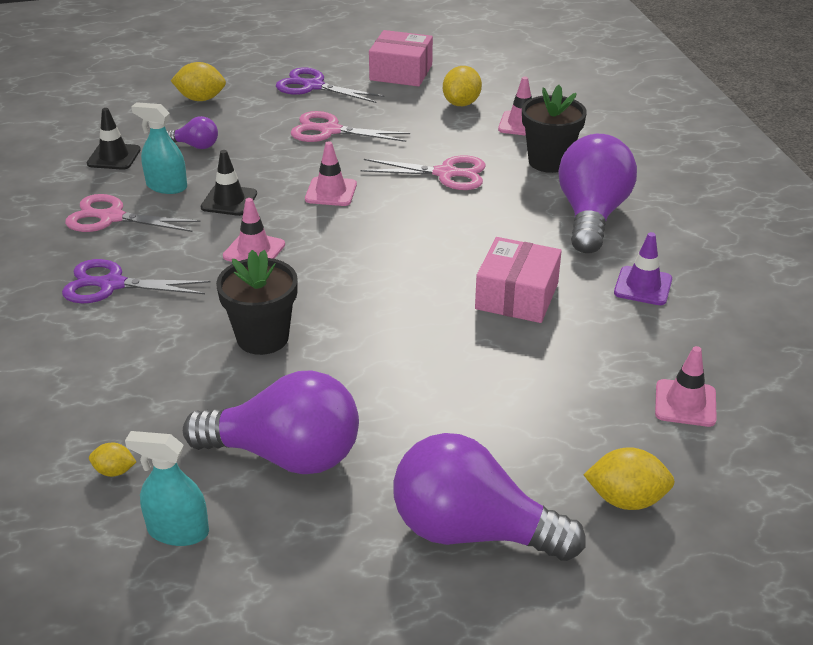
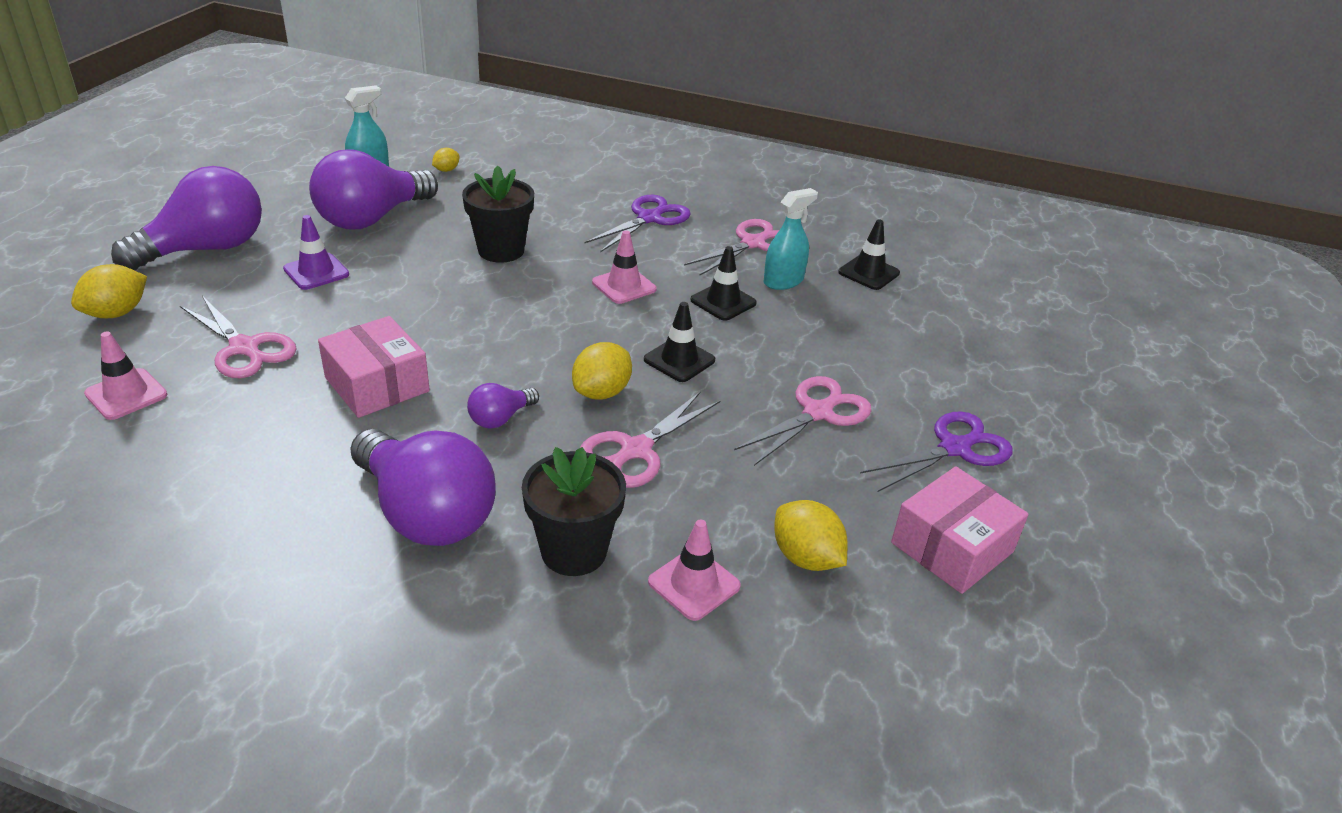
camera: 120 degrees right, 0 degrees up
purple light bulb [167,116,218,149] -> purple light bulb moved to [467,383,539,428]
yellow lemon [171,62,226,101] -> yellow lemon moved to [572,342,632,400]
pink traffic cone [305,141,357,206] -> black traffic cone [644,302,715,382]
purple traffic cone [614,232,672,305] -> purple traffic cone moved to [283,215,349,290]
none -> pink scissors [180,296,297,378]

